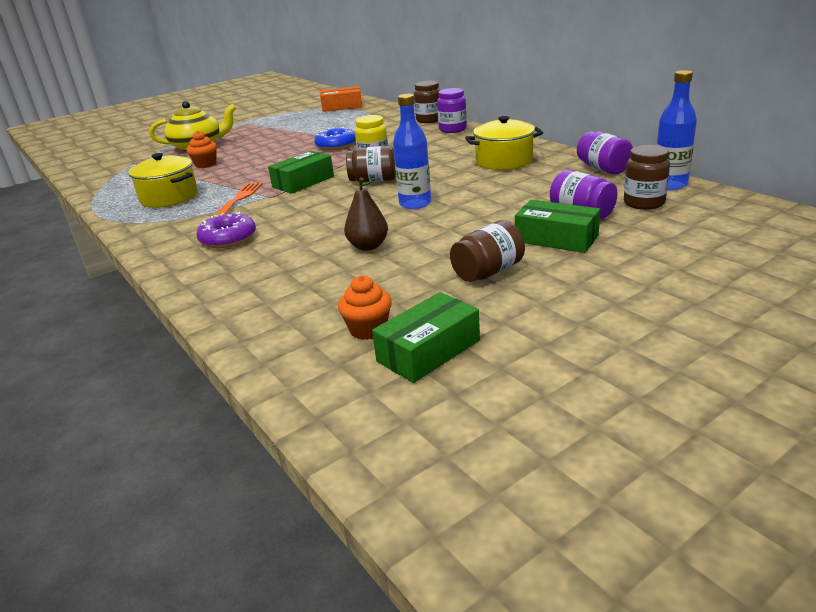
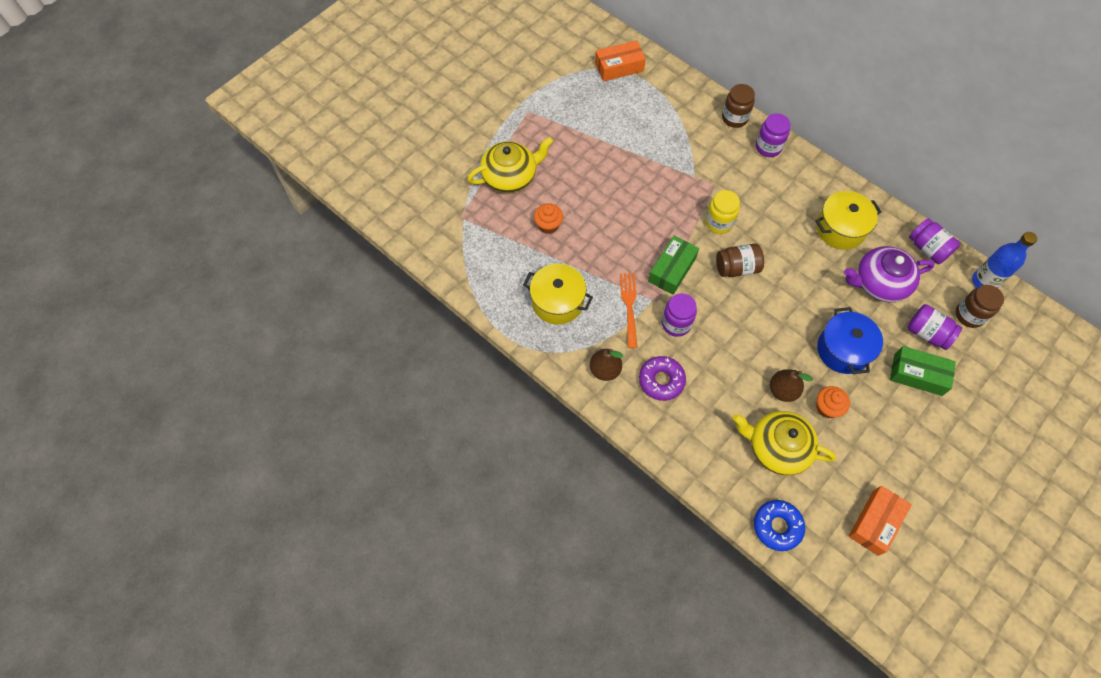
camera: 15 degrees left, 35 degrees up
blue donut [315,127,356,150] -> blue donut moved to [754,500,805,551]
orange cupcake [338,276,392,340] -> orange cupcake moved to [816,386,850,418]
green box [372,292,480,383] -> orange box [848,486,912,556]
blue bottle [393,94,431,209] -> none
brown jar [450,220,525,282] -> none
none -> brown pear [590,349,623,381]
none -> purple jar [662,293,697,337]
none -> yellow teapot [733,411,836,475]
none -> blue pot [817,307,883,374]
none -> purple teapot [844,246,935,302]

